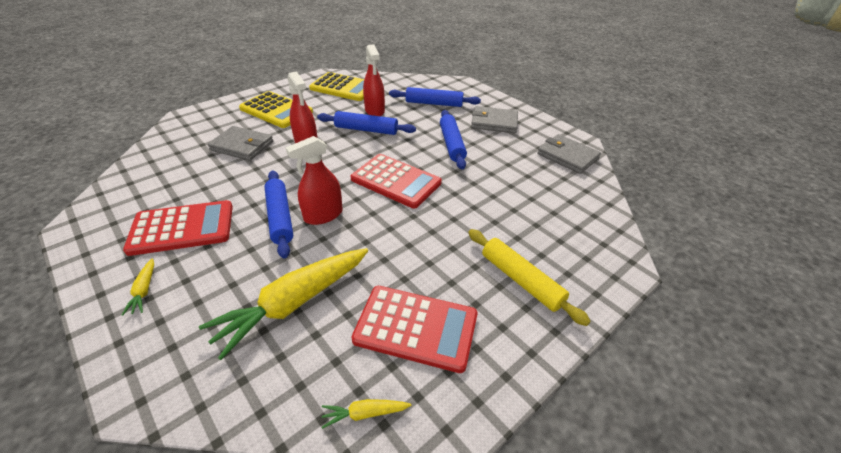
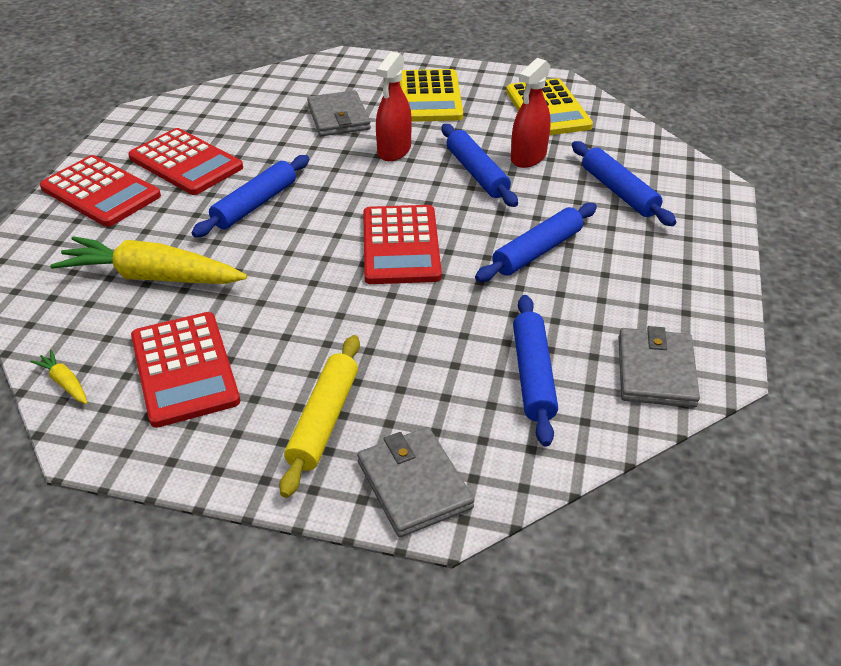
camera: 55 degrees right, 0 degrees up
yellow carrot [122,258,154,316] -> red calculator [40,155,161,227]
red spray bottle [285,136,343,225] -> none
grey wallet [471,106,518,133] -> grey wallet moved to [357,427,474,537]
none -> blue rolling pin [513,295,558,446]

